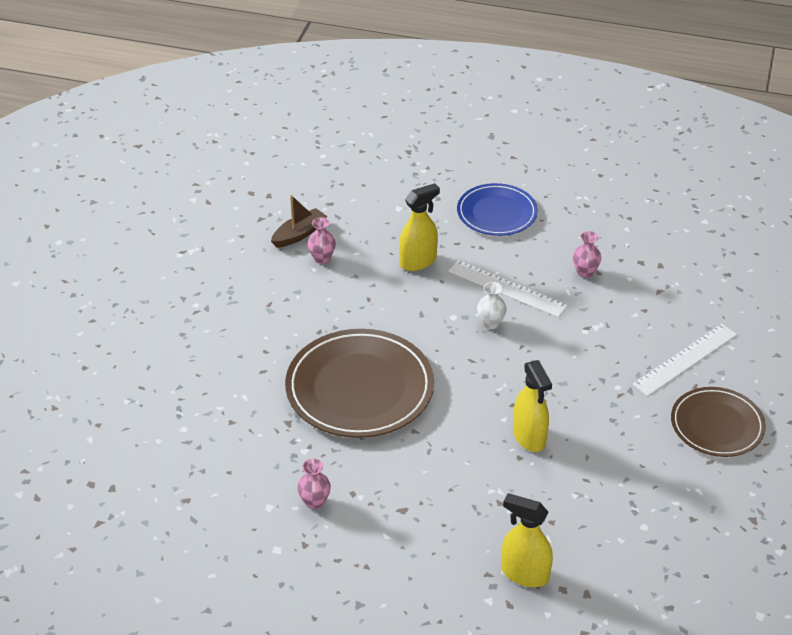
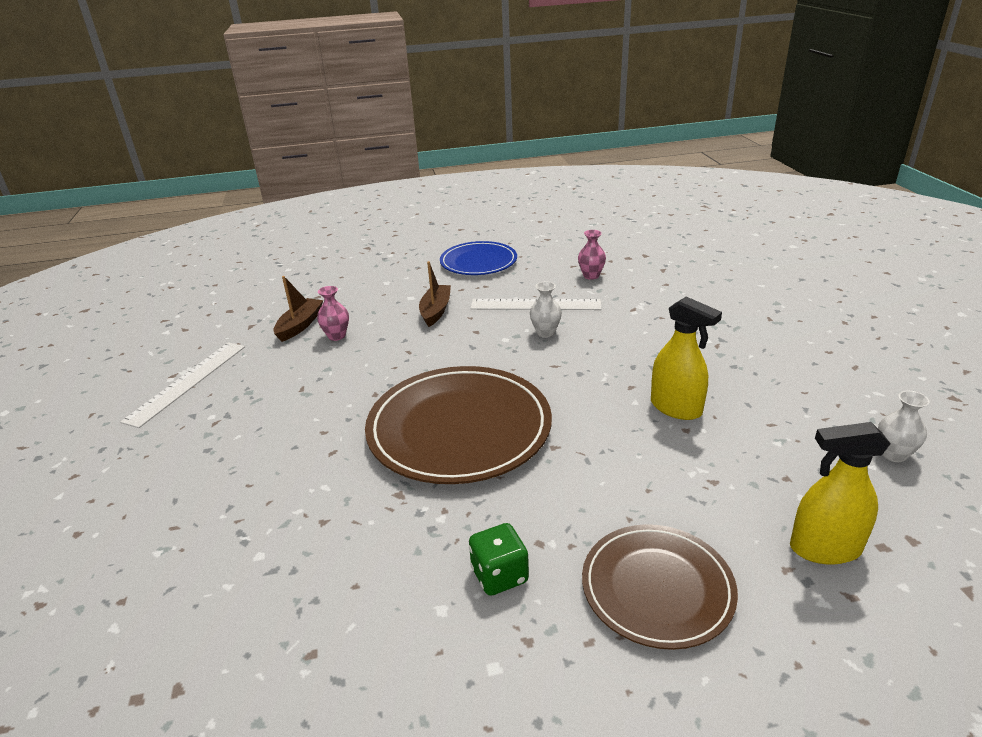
camera: 25 degrees left, 10 degrees down
pink vase [297,459,331,510] -> green dice [469,523,529,596]
yellow spray bottle [399,183,440,271] -> brown boat [419,261,451,327]
white ruler [633,324,737,396] -> white ruler moved to [120,342,245,428]
brown plate [671,387,766,457] -> brown plate moved to [582,524,738,650]
none -> white vase [878,391,929,462]

